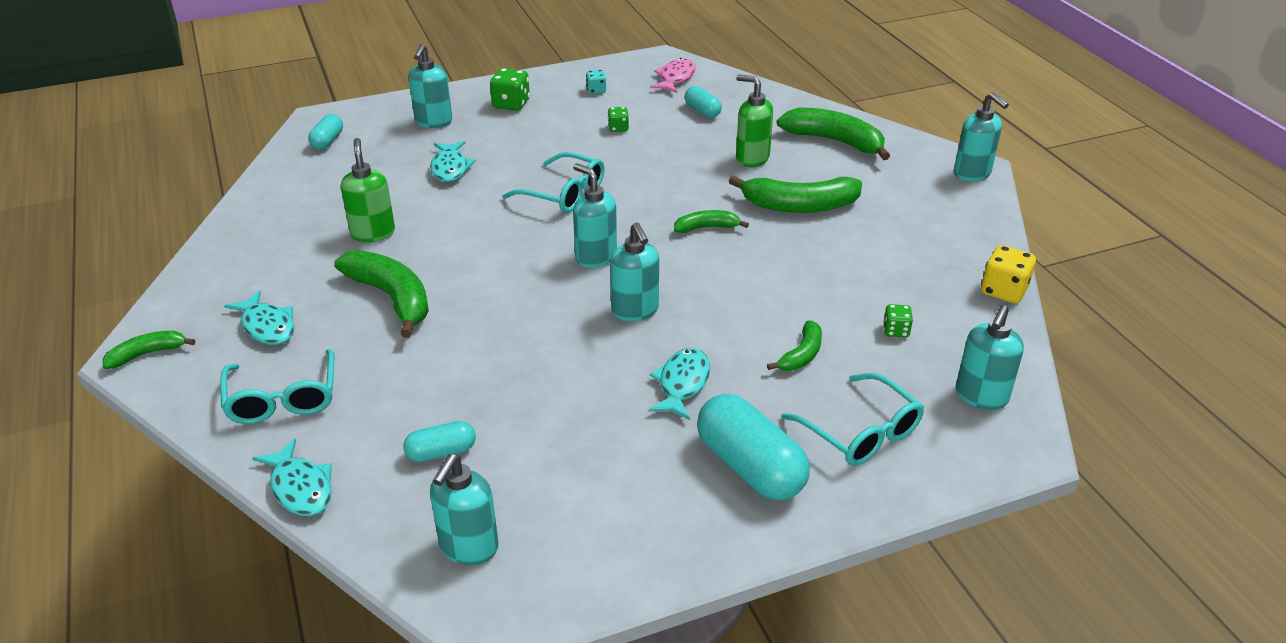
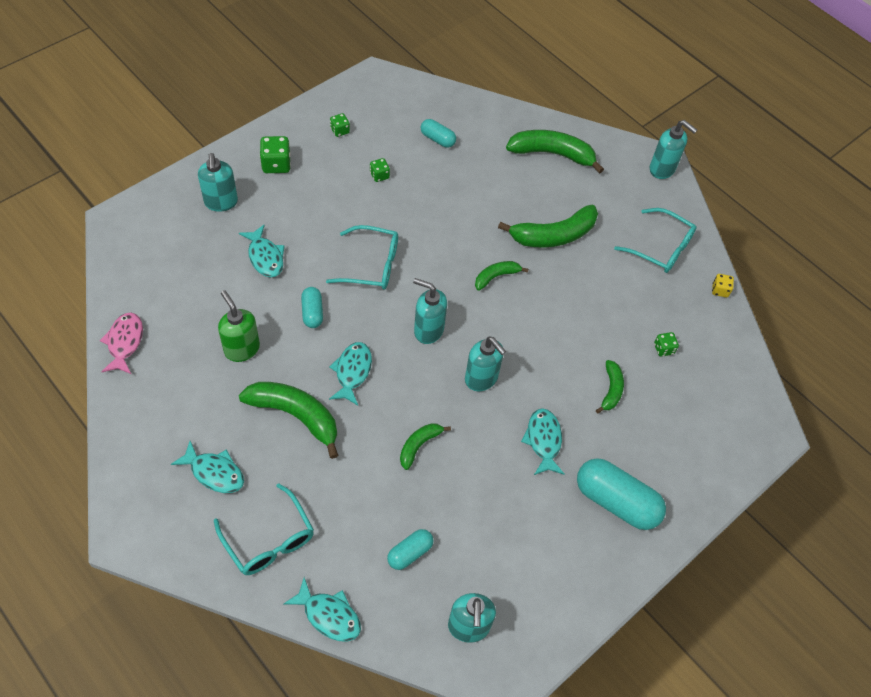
camera: 25 degrees left, 20 degrees up
green banana [103,331,195,369] -> green banana moved to [400,423,451,470]
turquoise capsule [308,114,343,150] -> turquoise capsule moved to [301,287,323,328]
turquoise dice [586,70,606,94] -> green dice [330,113,350,137]
pink fish [650,58,696,93] -> pink fish moved to [100,313,143,374]
green soap dispenser [736,74,773,167] -> none
turquoise glasses [781,373,924,466] -> turquoise glasses moved to [614,208,697,273]
turquoise soap dispenser [955,305,1024,410] -> none
yellow dice [981,245,1036,304] -> yellow dice [712,274,734,298], size x0.59
none -> turquoise fish [329,342,372,406]

